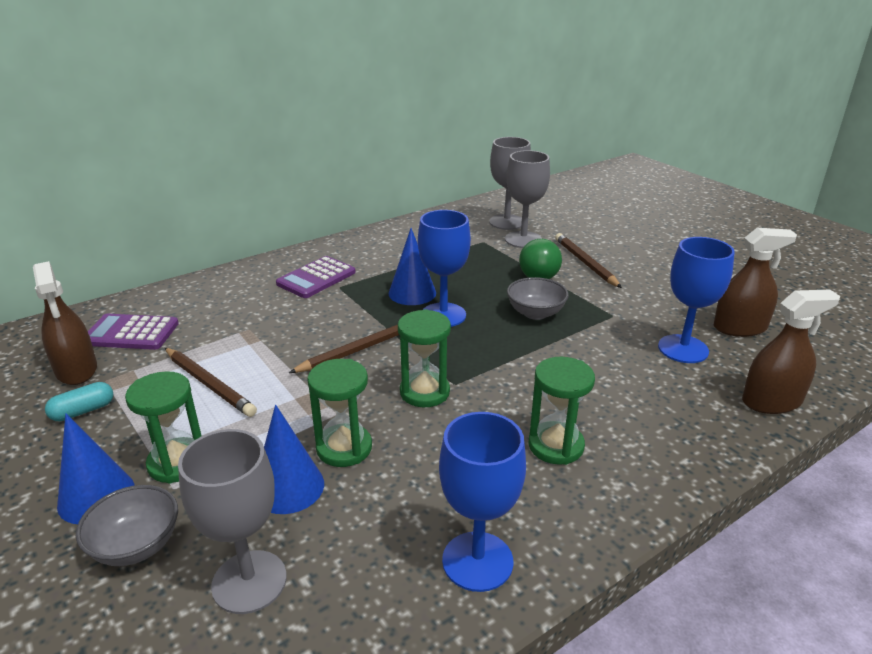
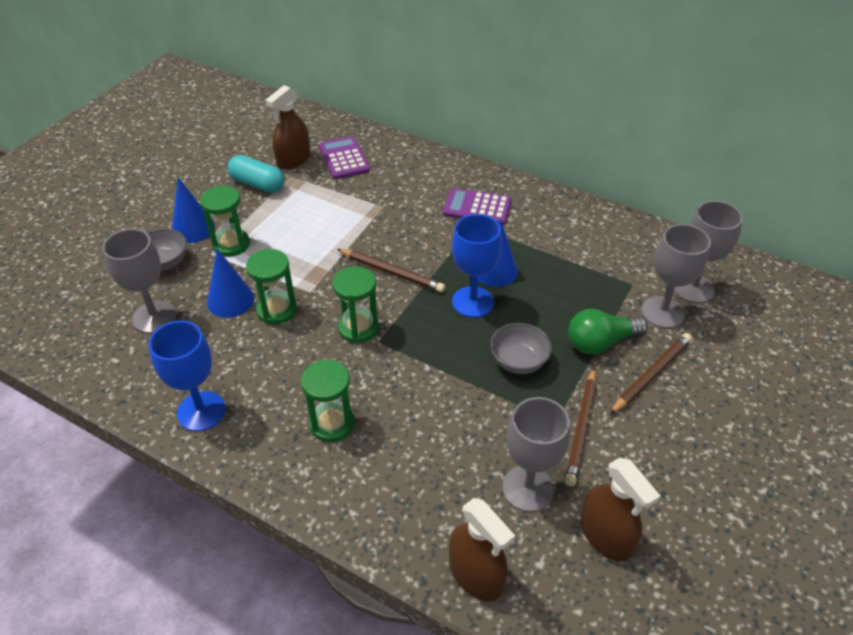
camera: 65 degrees right, 15 degrees up
turquoise capsule [45,382,113,421] -> turquoise capsule [228,155,285,193], size x1.56
brown pencil [165,348,257,417] -> brown pencil moved to [564,367,596,486]
blue goblet [658,237,735,363] -> grey goblet [502,397,570,512]

